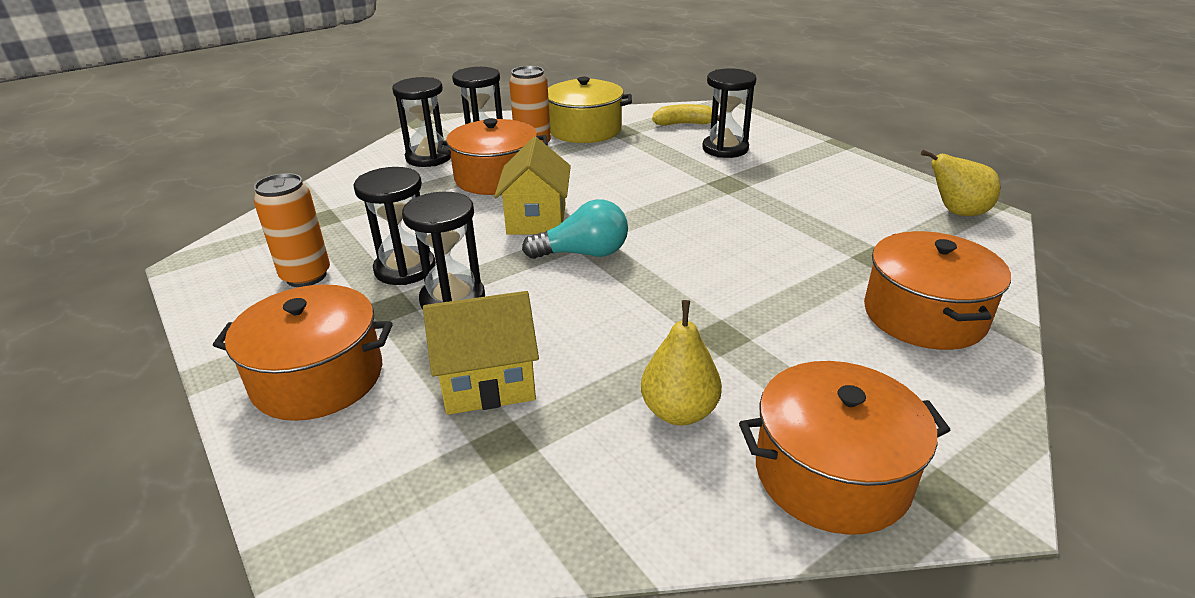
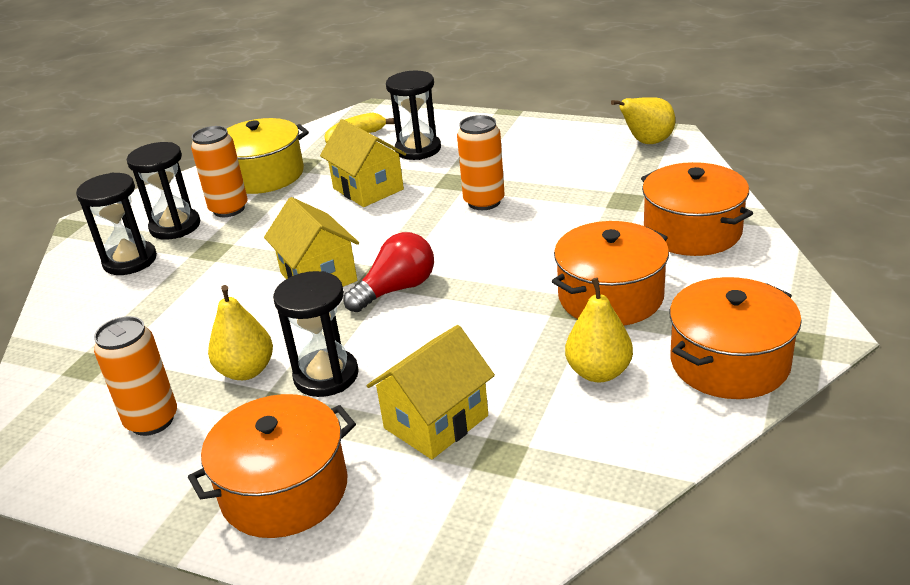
camera: 30 degrees left, 0 degrees up
black hourglass [354,167,436,285] -> yellow pear [208,285,273,380]
orange pot [437,118,548,195] -> orange pot moved to [552,221,669,325]
turquoise light bulb [522,199,628,259] -> red light bulb [344,232,434,312]
none -> yellow house [320,119,406,207]
none -> orange can [457,115,505,210]

